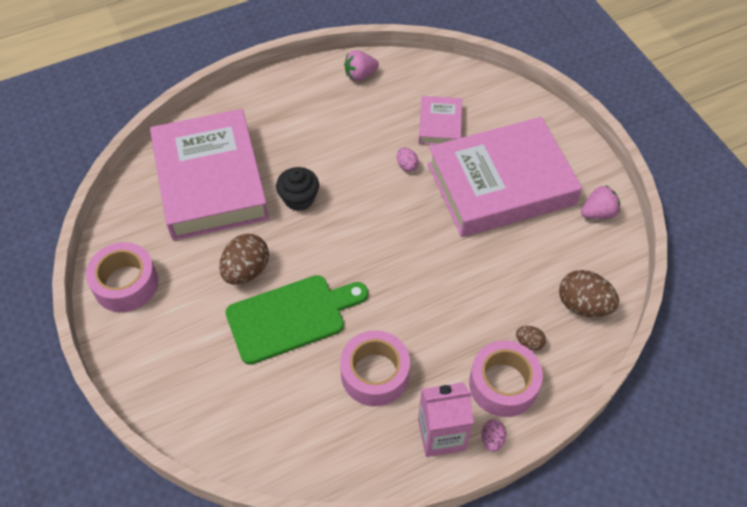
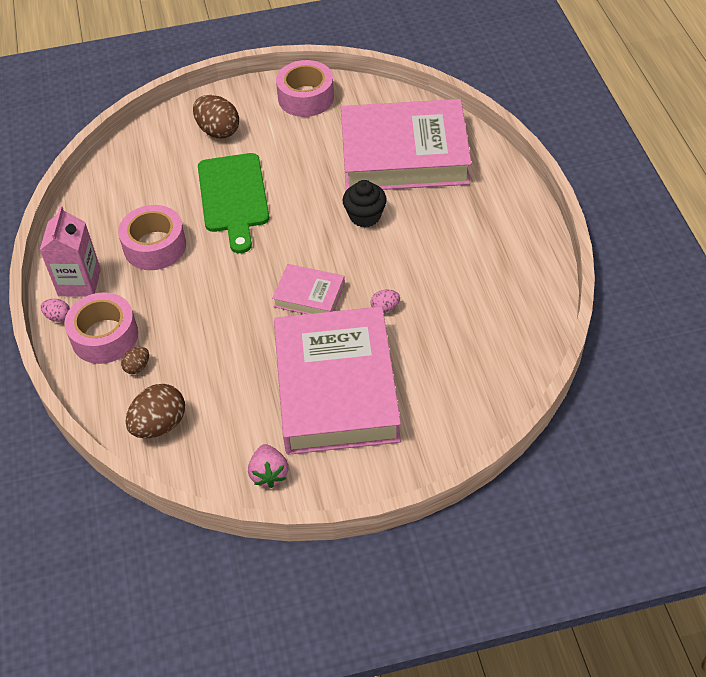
camera: 105 degrees right, 5 degrees down
brown egg [219,234,269,285] -> brown egg moved to [193,95,239,139]
pink strawberry [344,50,379,81] -> none
pink book [419,96,462,145] -> pink book moved to [272,264,345,314]

